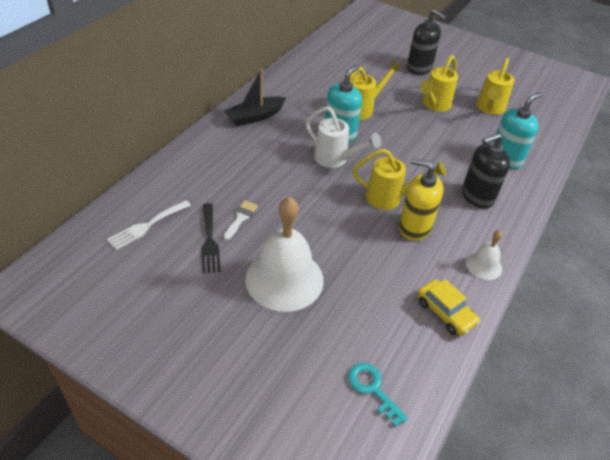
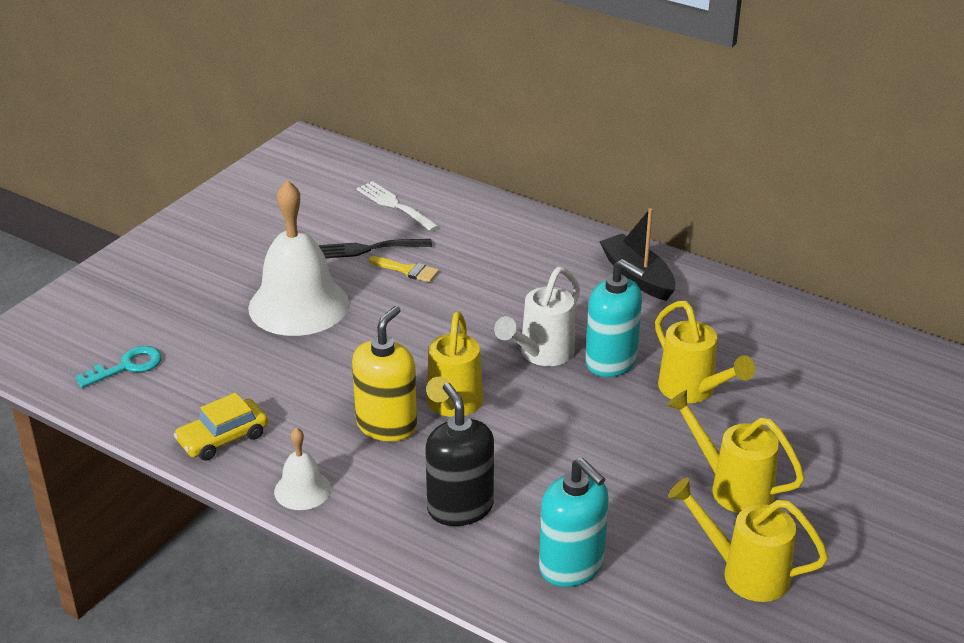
camera: 95 degrees right, 10 degrees down
white brush [223,201,258,240] -> yellow brush [369,256,439,283]
black soap dispenser [407,10,446,75] -> none

